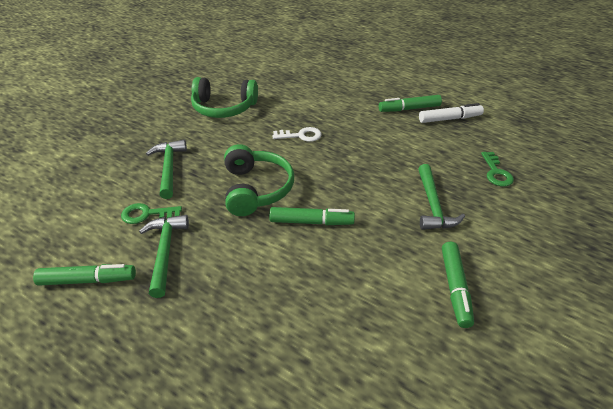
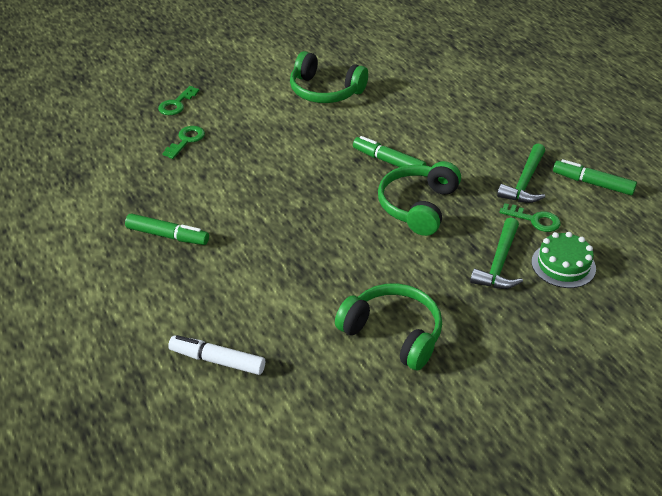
camera: 150 degrees left, 0 degrees up
white key [273,127,321,142] -> none
green hammer [418,164,465,230] -> none
white marker [419,103,484,123] -> white marker moved to [168,335,265,375]
green marker [442,242,474,328] -> green headphones [290,51,368,103]
none -> green key [158,86,199,115]
none -> green cake [532,232,596,288]

